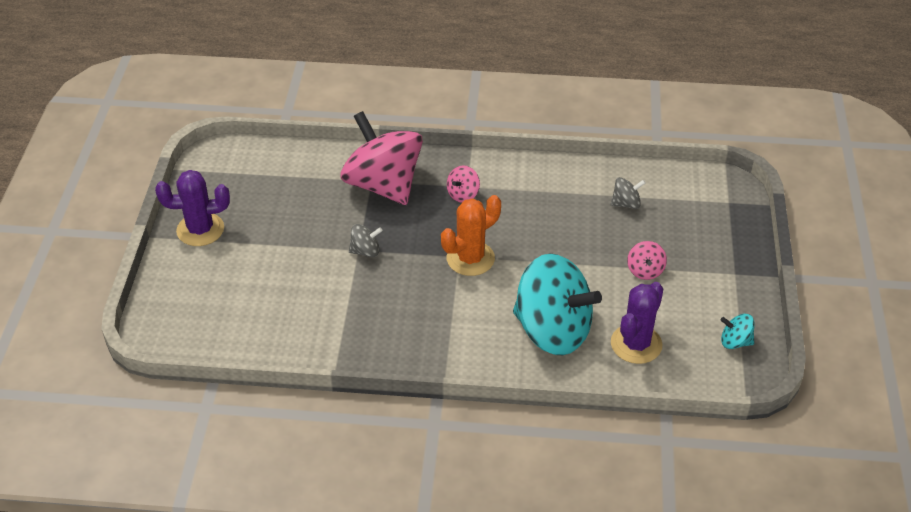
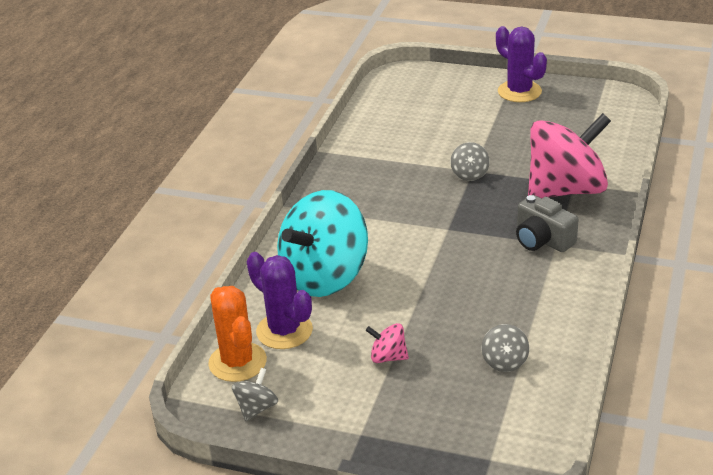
camera: 105 degrees right, 10 degrees down
purple cactus [155,170,230,246] -> purple cactus turned 45 degrees counterclockwise [496,26,547,102]
orange cactus [441,195,501,276] -> orange cactus moved to [208,286,267,382]
pink spinning top [447,166,480,203] -> grey camera [516,195,579,252]
turquoise spinning top [721,314,754,349] -> grey spinning top [232,368,278,421]

